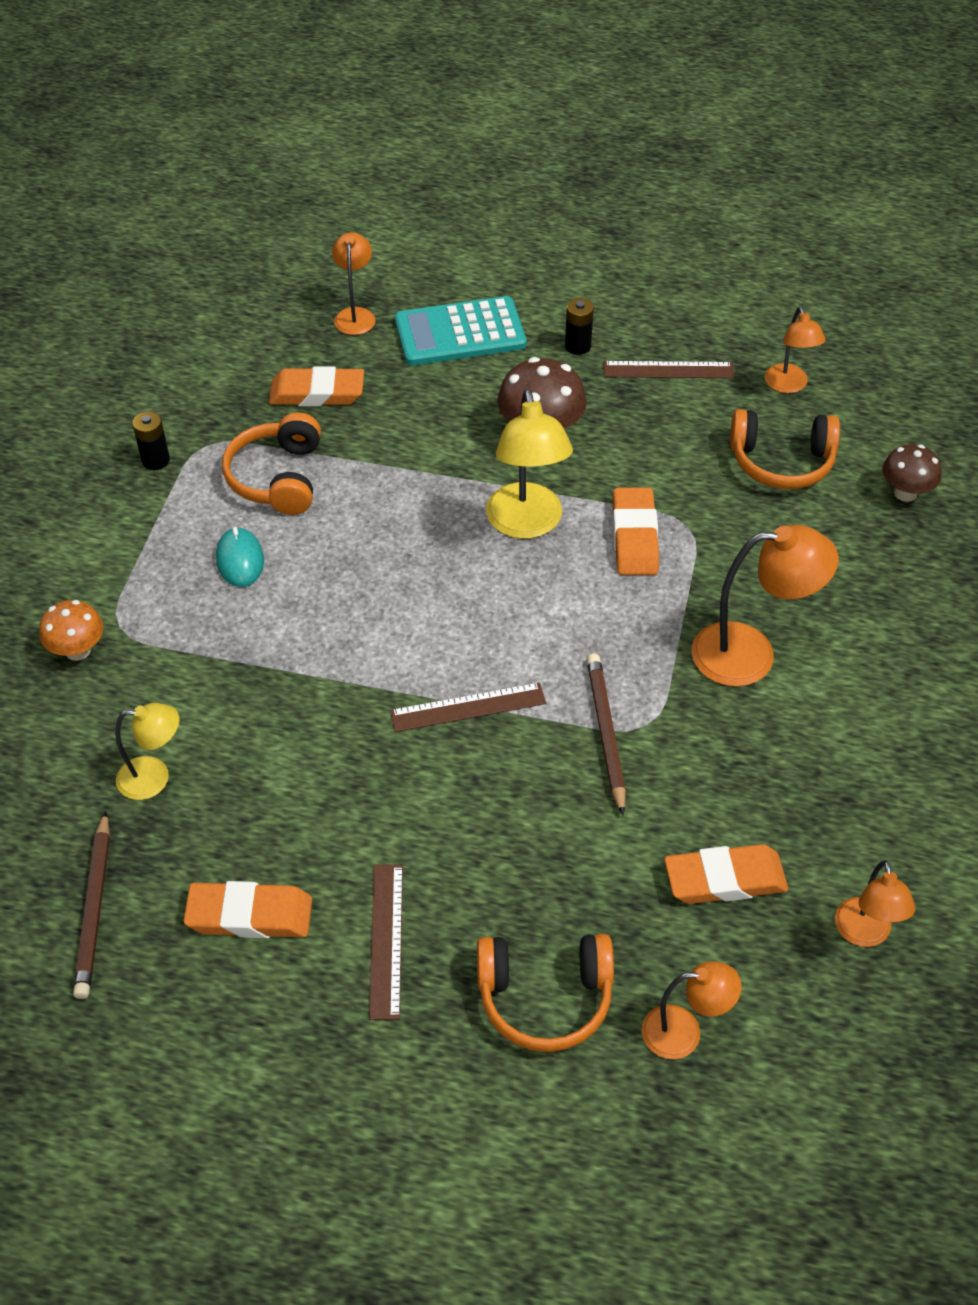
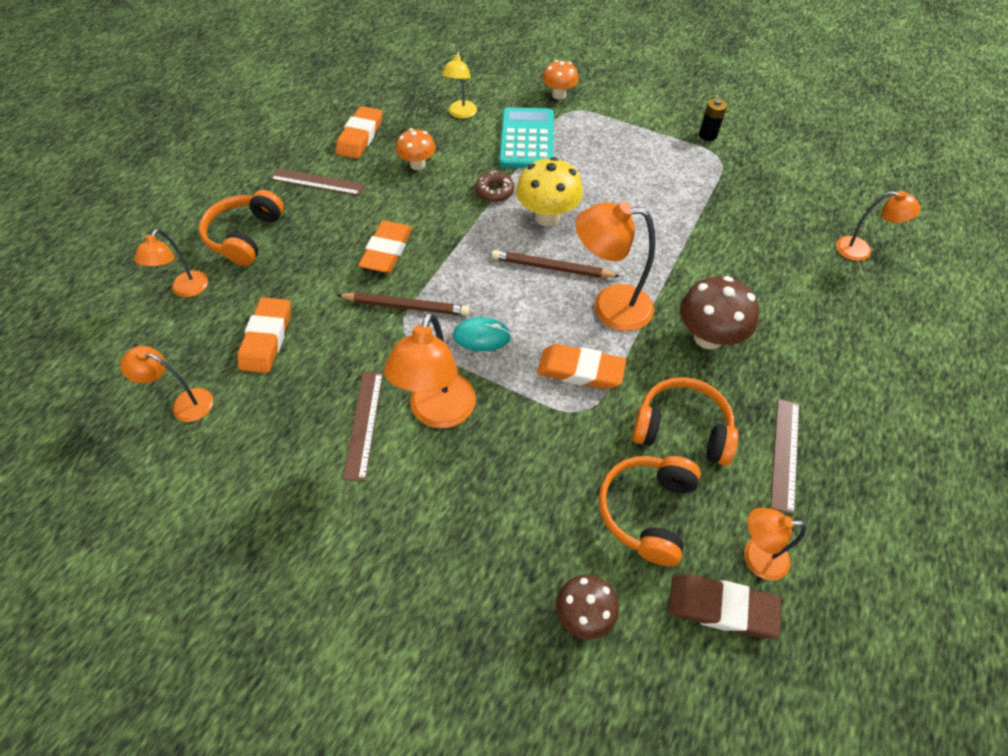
camera: 105 degrees right, 5 degrees up
brown pencil [73,811,110,999] -> brown pencil moved to [492,250,621,278]
turquoise mouse [216,526,264,587] -> turquoise mouse moved to [453,317,511,351]
orange headphones [222,412,321,515] -> orange headphones moved to [632,377,738,466]
orange eraser [269,366,364,407] -> orange eraser moved to [358,221,412,273]
brown ruler [390,682,546,732] -> brown ruler moved to [343,372,383,481]
turquoise calculator [395,296,526,366] -> turquoise calculator moved to [499,107,554,168]
yellow lamp [486,389,573,539] -> orange lamp [575,202,656,331]
black battery [565,298,594,355] -> none
none -> orange mushroom [396,128,436,170]
none -> brown donut [475,171,514,202]
none -> yellow mushroom [516,157,583,226]
none -> brown eraser [668,574,781,638]

